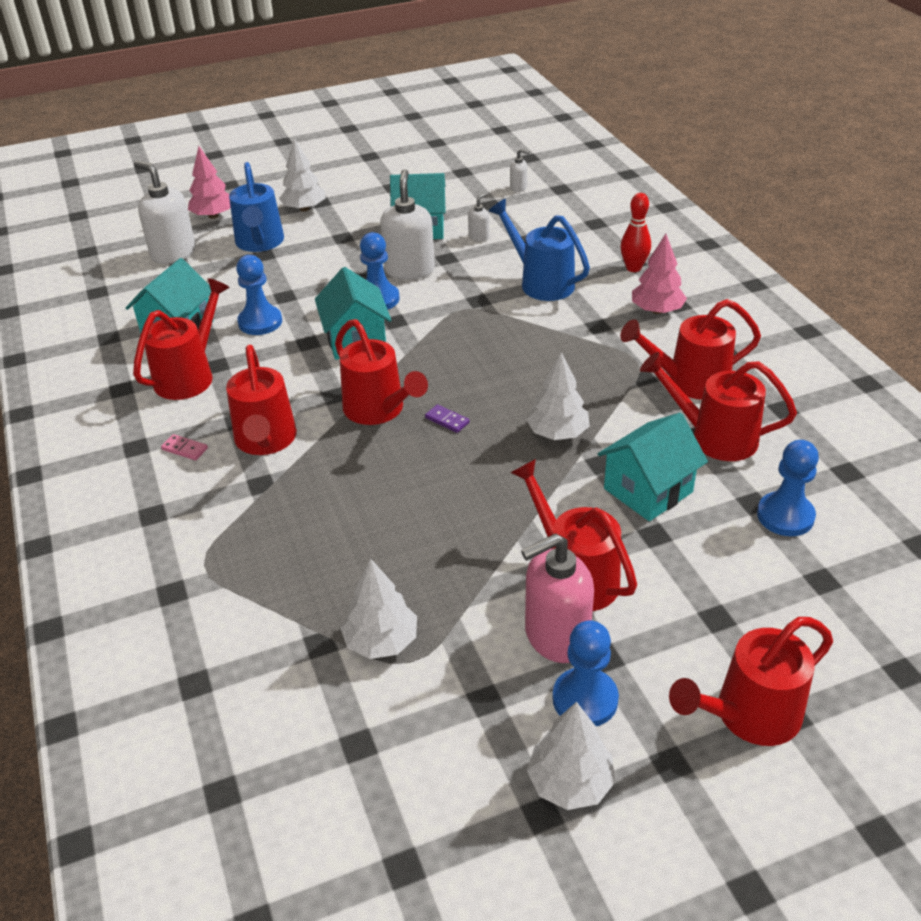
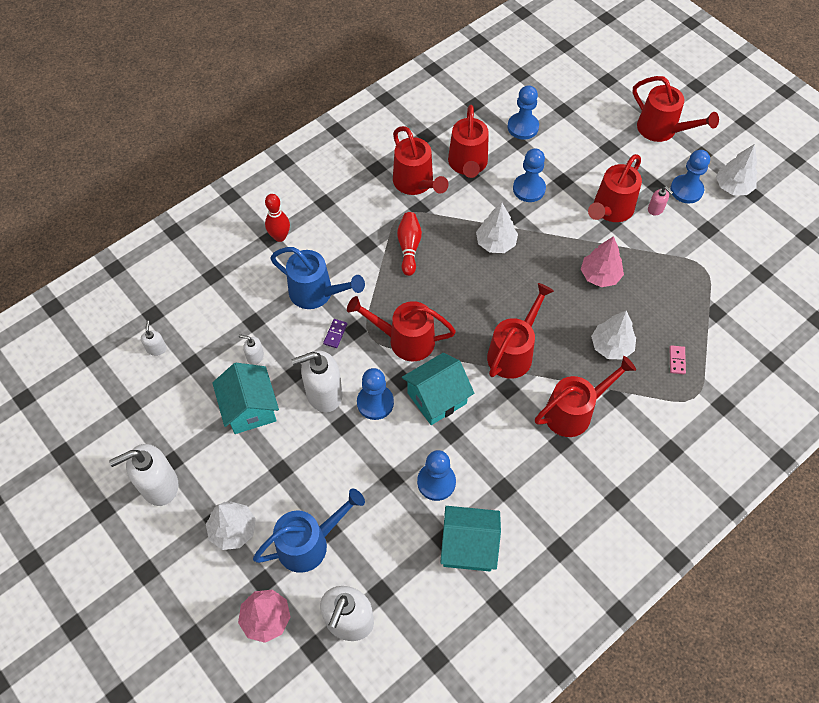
camera: 110 degrees left, 20 degrees up
red watering can [133,278,230,400] -> red watering can moved to [347,296,456,362]
pink domino [161,434,208,460] -> pink domino moved to [669,345,686,374]
white tree [340,559,417,659] -> white tree moved to [591,310,636,360]
purple domino [425,404,469,433] -> purple domino moved to [323,319,347,348]
blue watering can [489,199,590,301] -> blue watering can turned 90 degrees counterclockwise [270,247,365,309]
pink soap dispenser [521,533,594,663] -> pink soap dispenser [648,187,673,216], size x0.47
turquoise house [598,413,708,521] -> blue pawn [513,148,546,202]
pink tree [632,234,687,314] -> pink tree moved to [581,236,624,287]
none -> white soap dispenser [109,444,178,506]
none -> red bowling pin [397,212,422,276]

